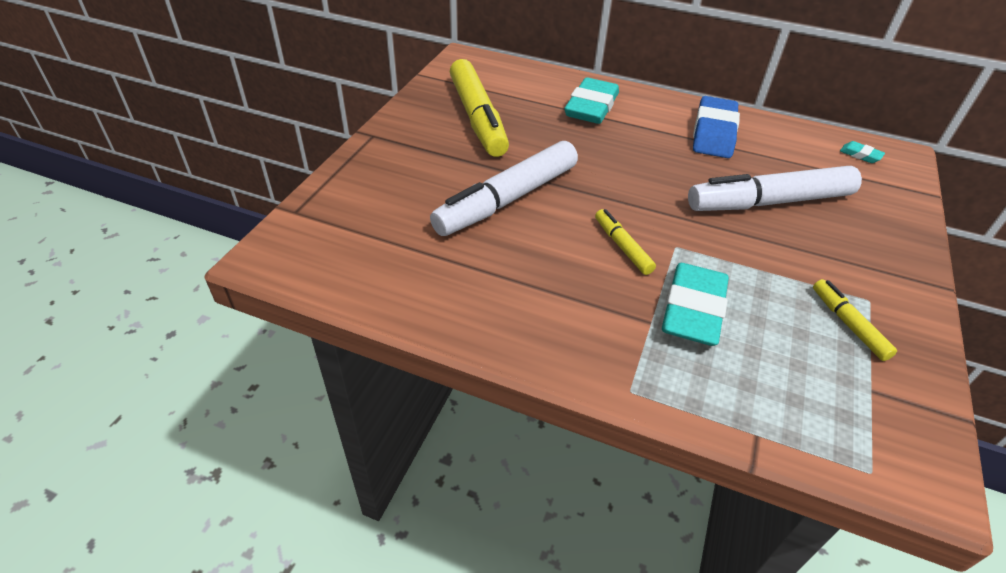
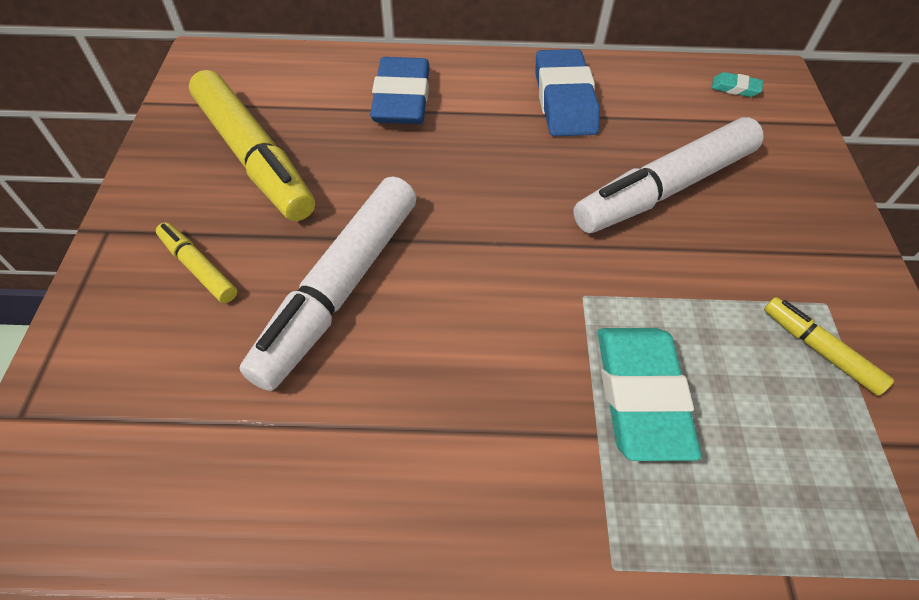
camera: 20 degrees left, 10 degrees up
turquoise eraser [564,77,619,124] -> blue eraser [370,57,430,124]
yellow marker [595,209,656,275] -> yellow marker moved to [156,223,237,303]

